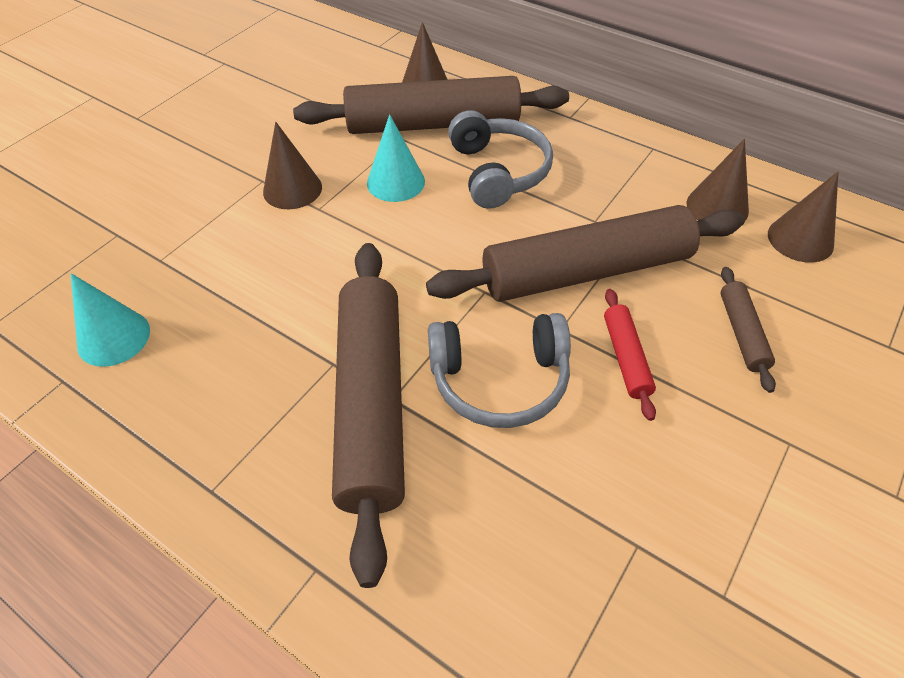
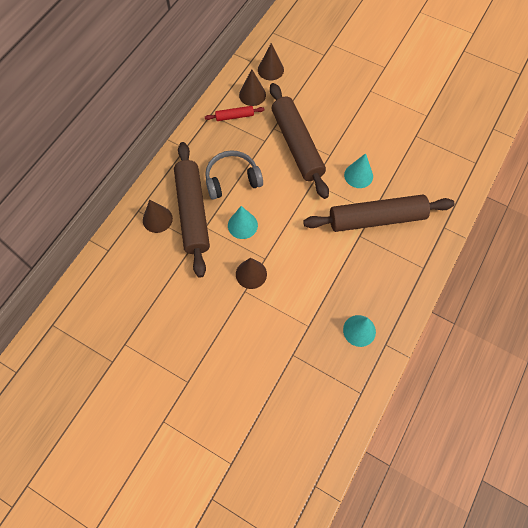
camera: 95 degrees left, 15 degrees up
grey headphones [428,313,571,428] -> turquoise cone [344,153,373,188]
red rolling pin [604,289,656,421] -> red rolling pin moved to [205,106,264,121]
brown rolling pin [721,267,776,393] -> none

